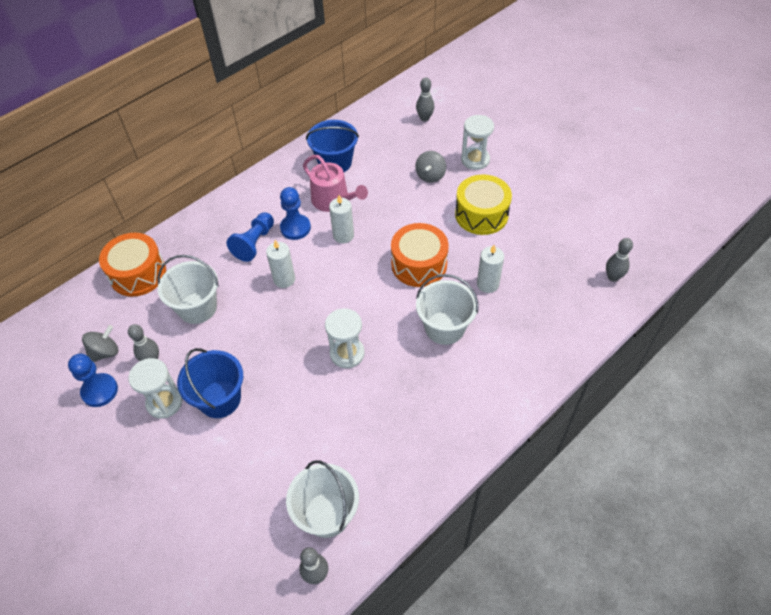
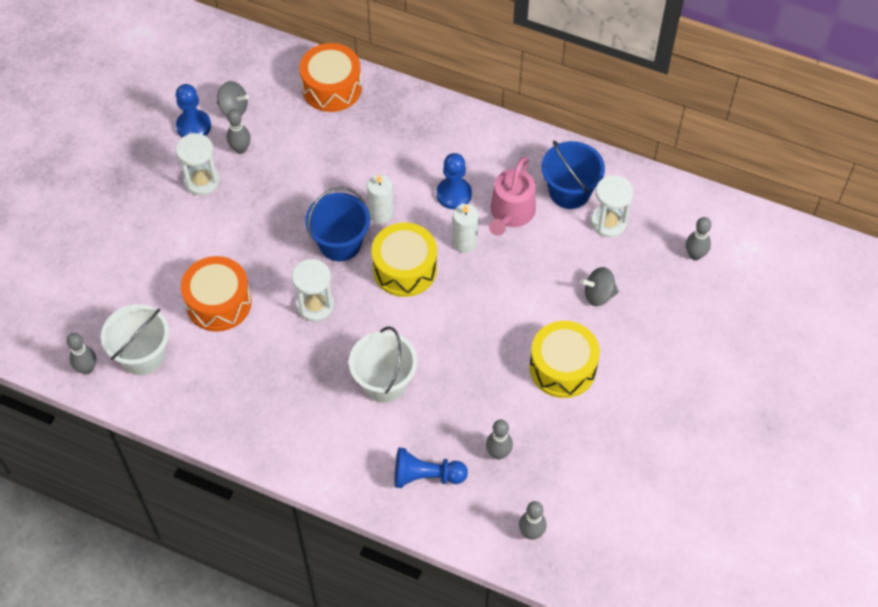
camera: 65 degrees right, 5 degrees up
white bucket [157,255,219,324] -> none
blue bucket [177,348,243,418] -> blue bucket moved to [305,187,370,261]
blue pawn [227,213,274,262] -> blue pawn moved to [395,448,468,488]
orange drum [391,223,449,287] -> orange drum moved to [181,256,252,332]
white hourglass [461,115,494,170] -> white hourglass moved to [591,175,633,237]
white candle [477,245,504,293] -> none
none -> yellow drum [371,223,437,297]
none -> grey bowling pin [486,420,513,459]

